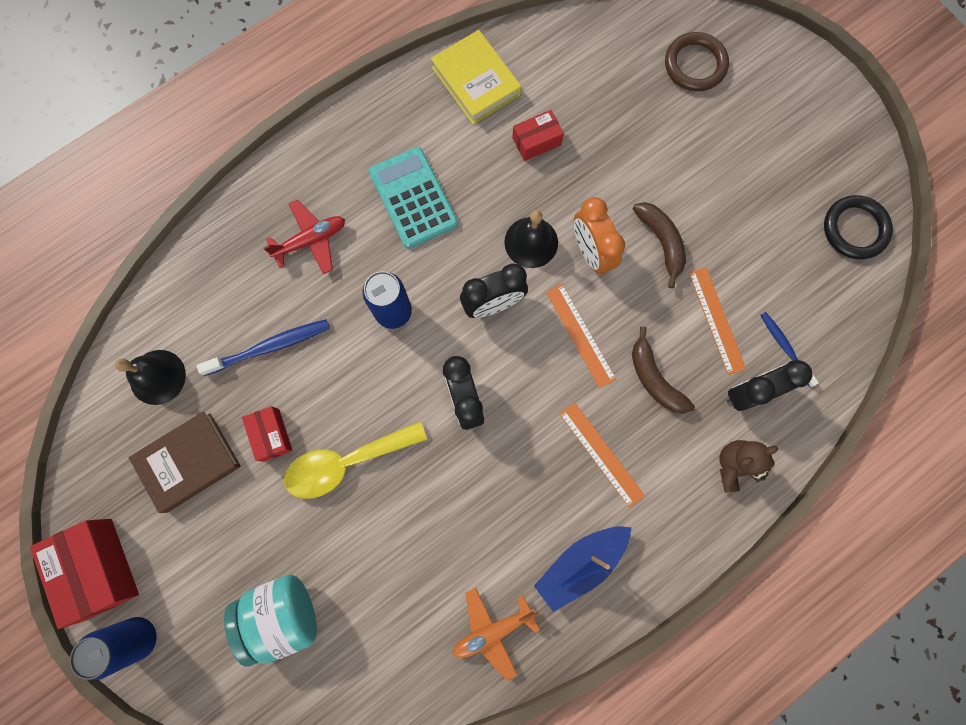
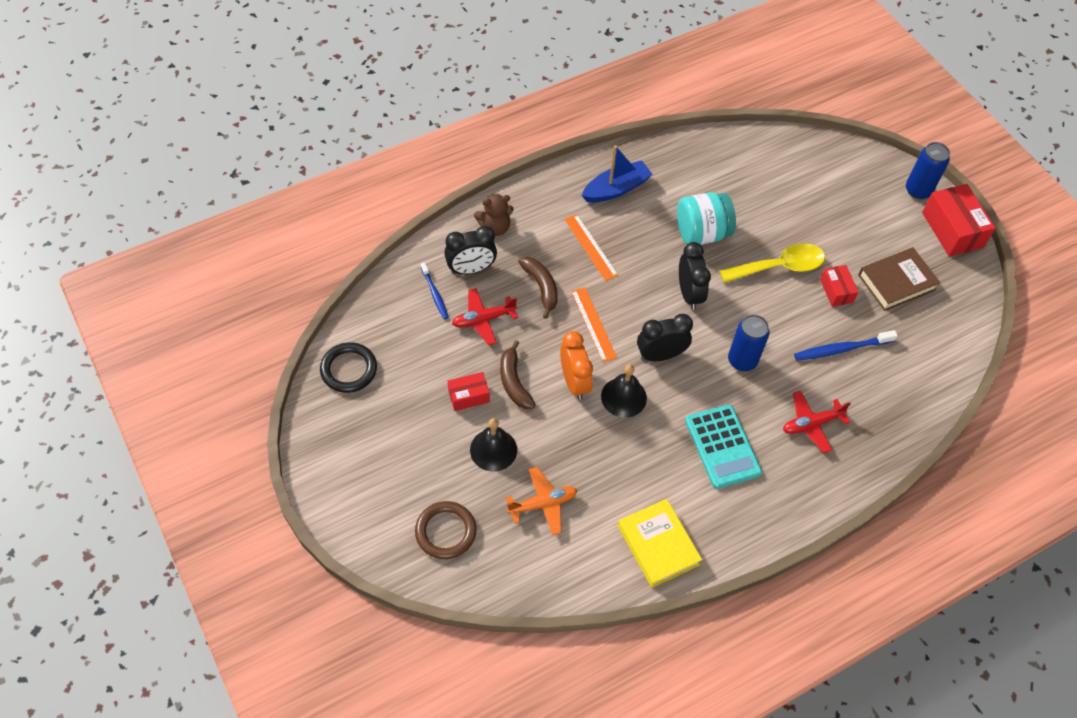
camera: 175 degrees left, 20 degrees down
black bell [115,350,186,405] -> black bell moved to [470,418,517,471]
turquoise jar [224,575,317,667] -> turquoise jar moved to [677,192,736,245]
orange plane [452,588,540,681] -> orange plane moved to [506,467,577,535]
red box [512,110,564,161] -> red box moved to [448,372,490,411]
orange ruler [688,267,746,375] -> red plane [452,288,518,345]

